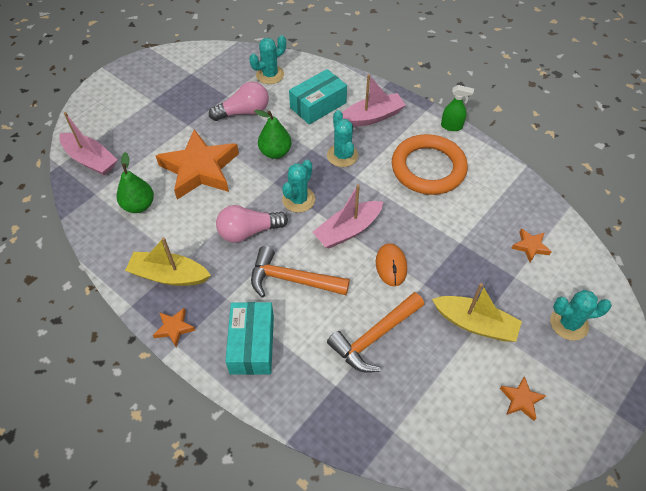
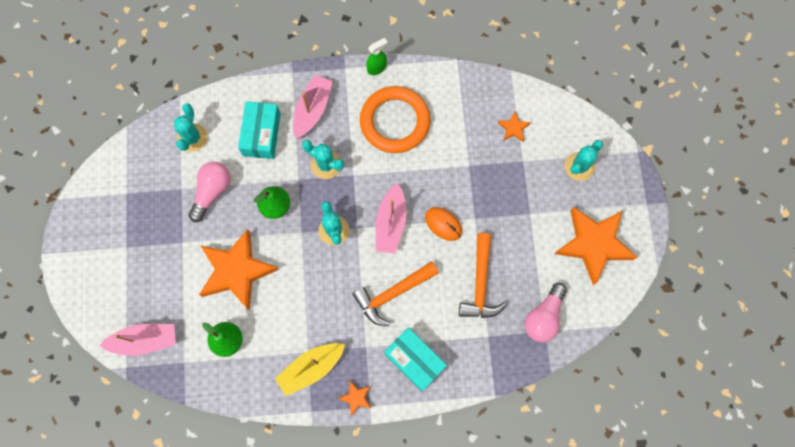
camera: 45 degrees left, 20 degrees up
pink light bulb [216,205,288,243] -> pink light bulb moved to [525,283,567,342]
yellow boat [432,283,522,342] -> none
orange star [500,376,546,421] -> orange star [555,207,637,285], size x2.36

